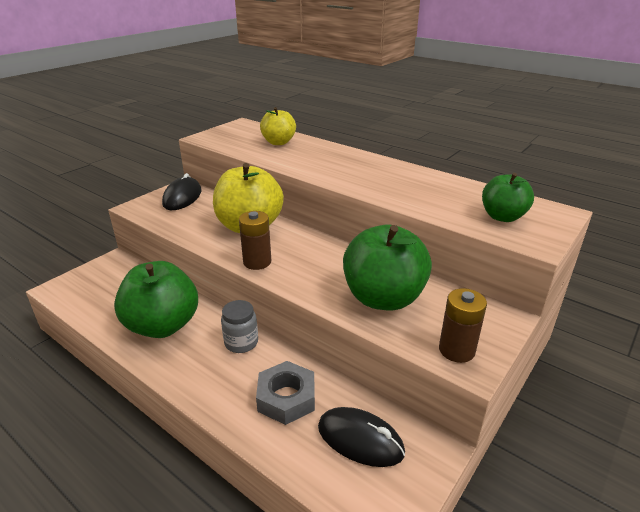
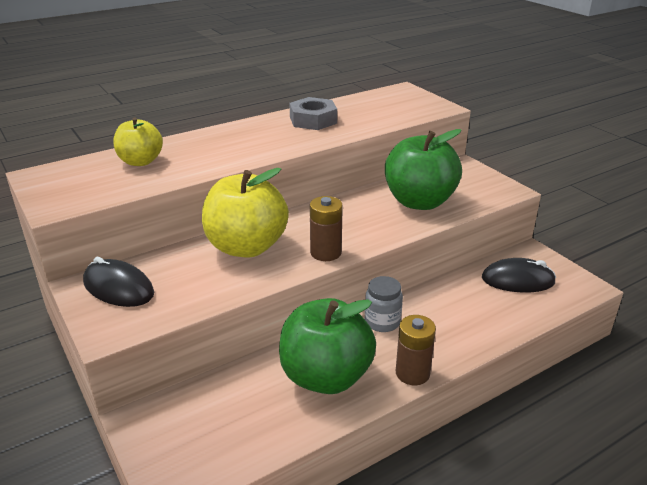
camera: 70 degrees left, 0 degrees up
grey nut [256,361,315,425] -> grey nut moved to [289,97,337,130]
black mouse [318,407,405,467] -> black mouse turned 45 degrees clockwise [482,258,556,292]
brown battery [439,288,487,363] -> brown battery moved to [396,315,436,385]
green apple [482,173,534,222] -> none

